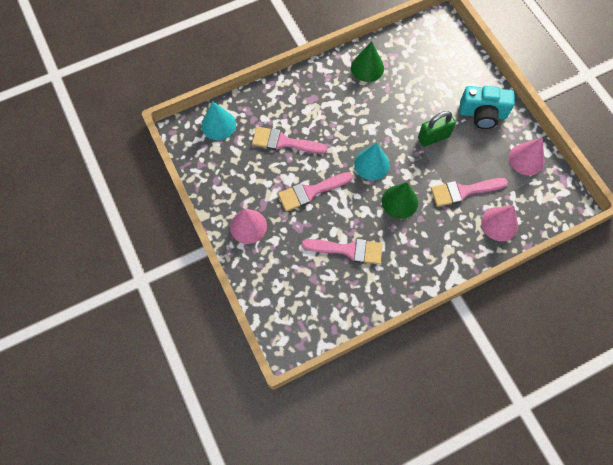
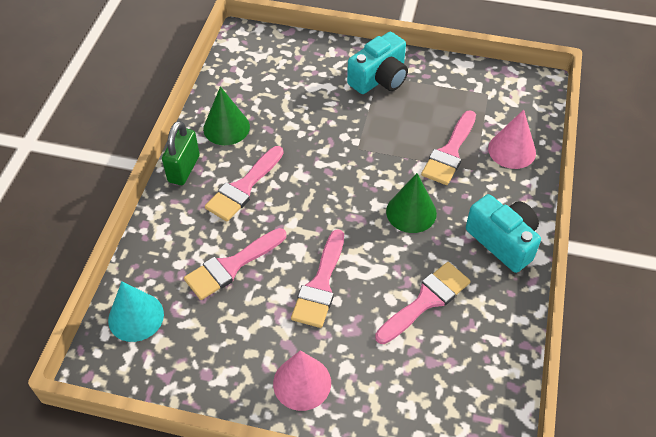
camera: 50 degrees left, 15 degrees down
turquoise cone [354,143,390,180] -> none
green padlock [418,111,456,147] -> green padlock moved to [162,121,200,185]
pink cone [509,137,544,175] -> none
none -> pink brush [205,146,284,222]
none -> turquoise camera [466,194,541,273]

